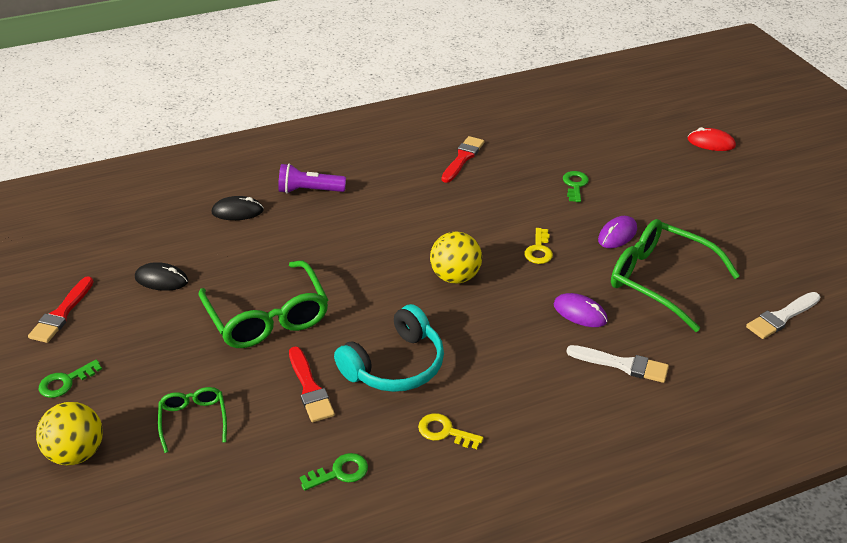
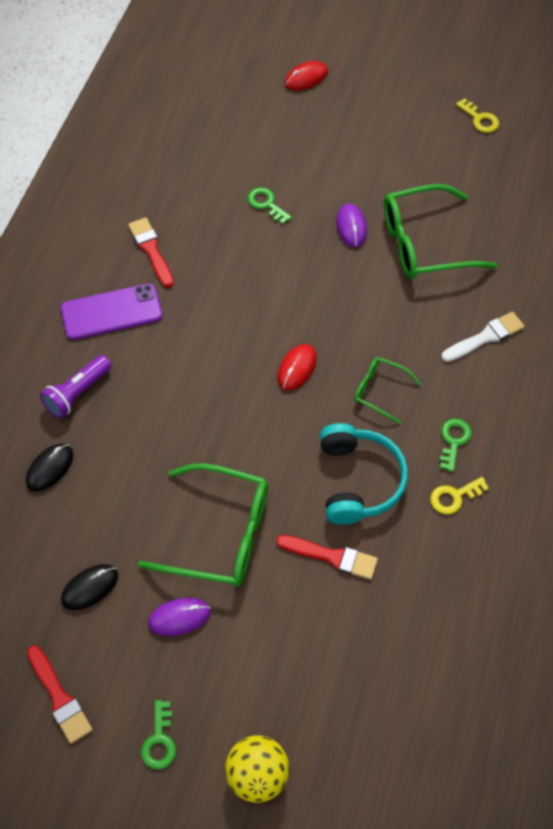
camera: 50 degrees left, 20 degrees up
green glasses [158,387,227,453] -> green glasses moved to [354,357,421,424]
green key [300,453,368,491] -> green key moved to [440,419,472,472]
yellow ball [430,231,482,284] -> red mouse [277,344,317,390]
yellow key [524,228,553,264] -> yellow key moved to [456,98,499,133]
purple mouse [553,293,608,327] -> purple mouse moved to [148,598,211,636]
white brush [746,292,821,339] -> none
none -> purple phone [61,283,162,340]

